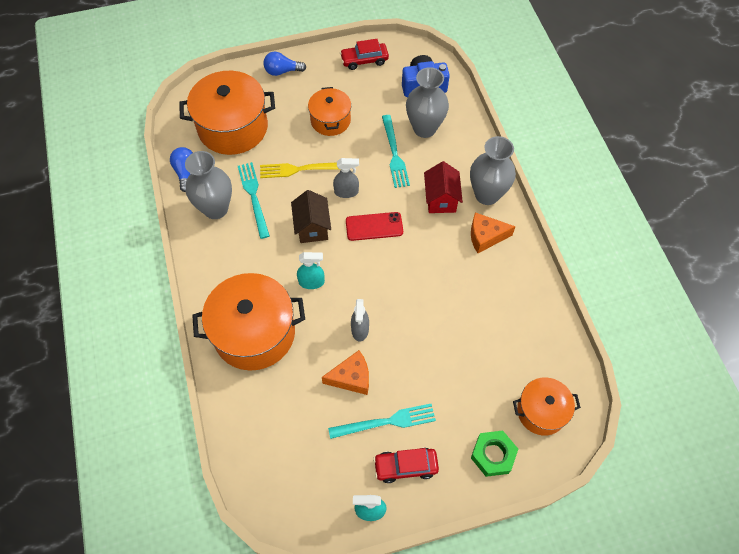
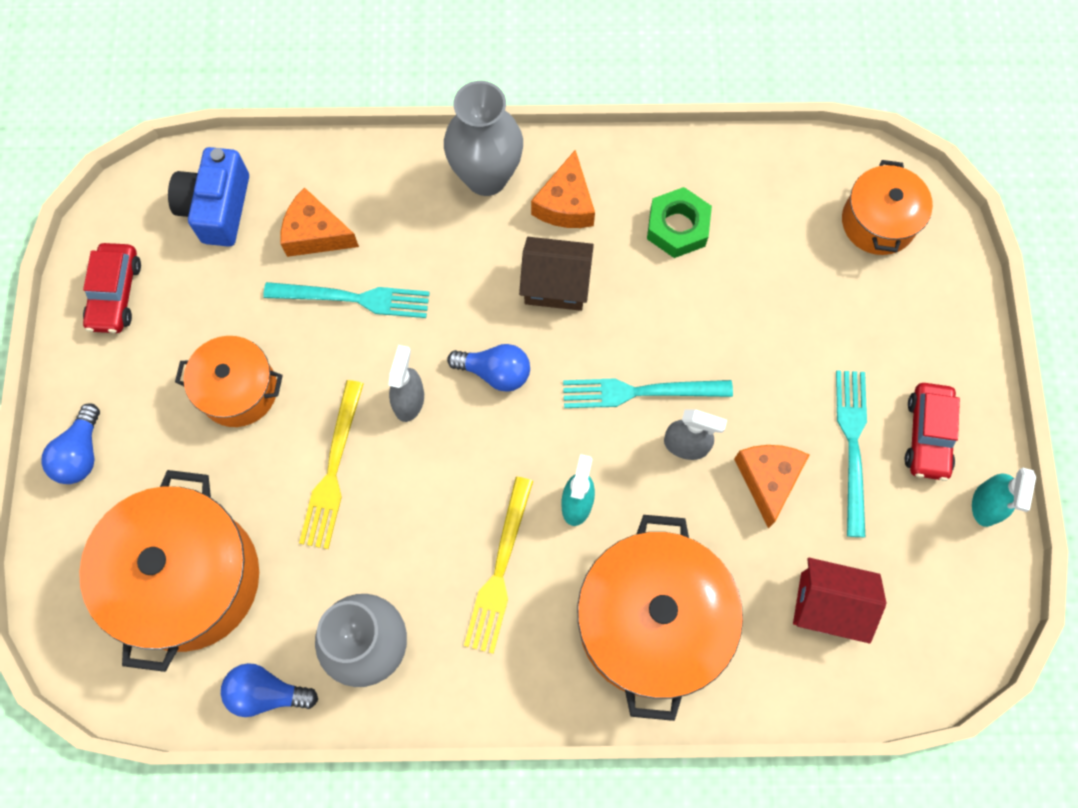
camera: 75 degrees left, 10 degrees up
turquoise fork [238,162,270,239] -> turquoise fork moved to [563,378,733,408]
brown house [291,190,331,243] -> brown house moved to [519,237,594,311]
red phone [346,212,403,241] -> blue light bulb [447,344,530,392]
grey vase [406,67,449,138] -> orange cheese [280,187,359,257]
red house [424,161,463,213] -> red house moved to [793,558,886,644]
green nut [471,431,518,477] -> green nut moved to [647,187,712,258]
none -> yellow fork [464,477,533,654]

